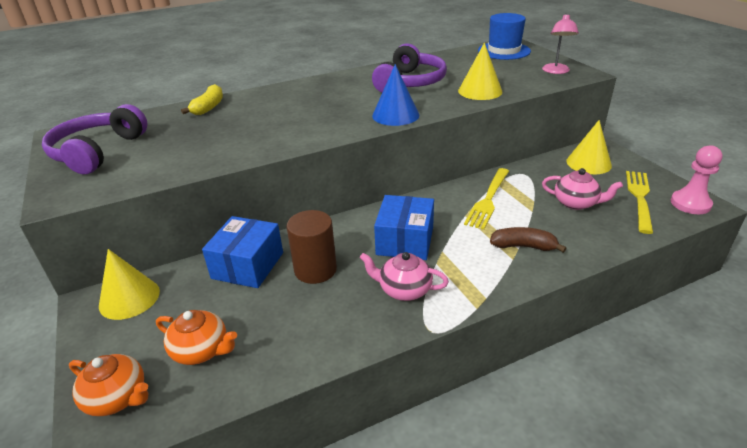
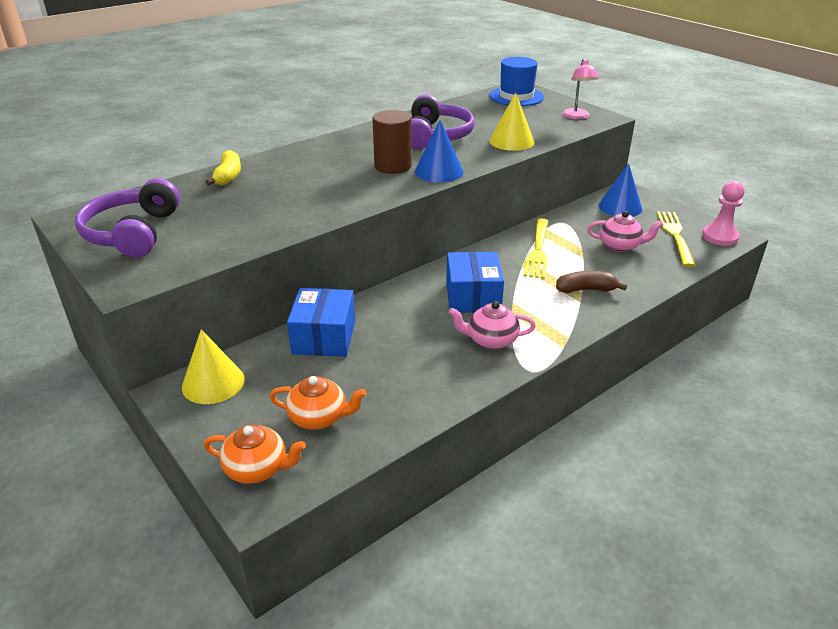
camera: 15 degrees left, 0 degrees up
brown cylinder [287,210,337,284] -> brown cylinder moved to [372,110,412,174]
yellow cone [566,120,612,174] -> blue cone [599,163,642,217]

